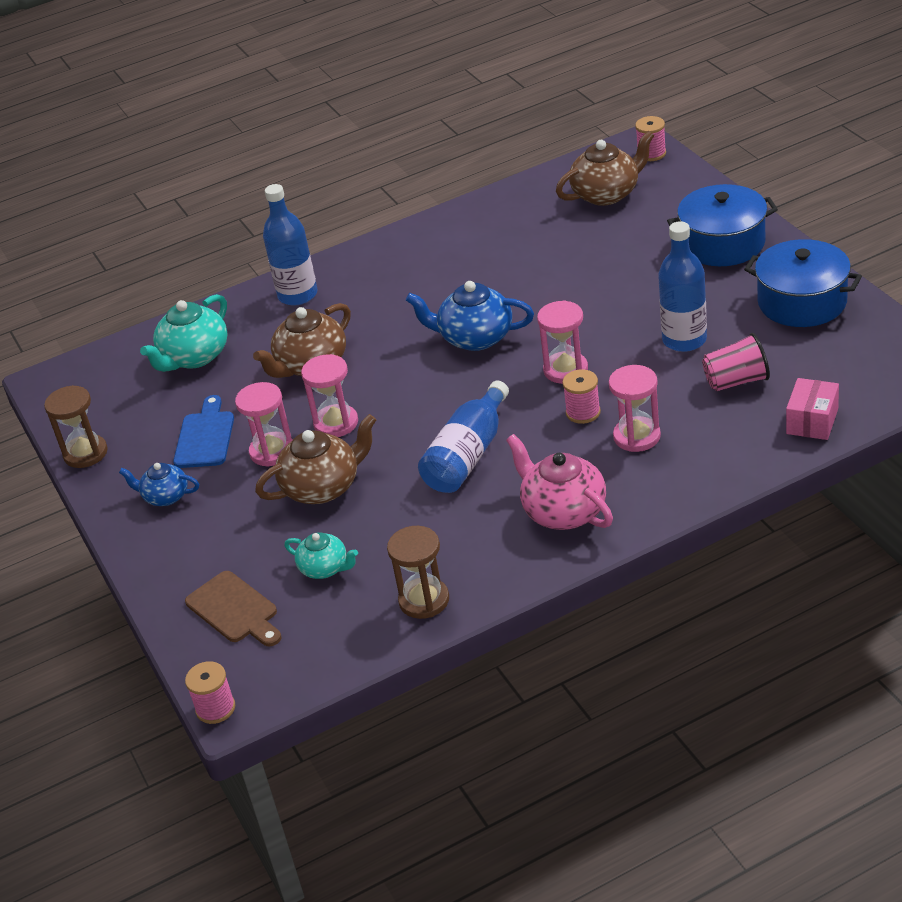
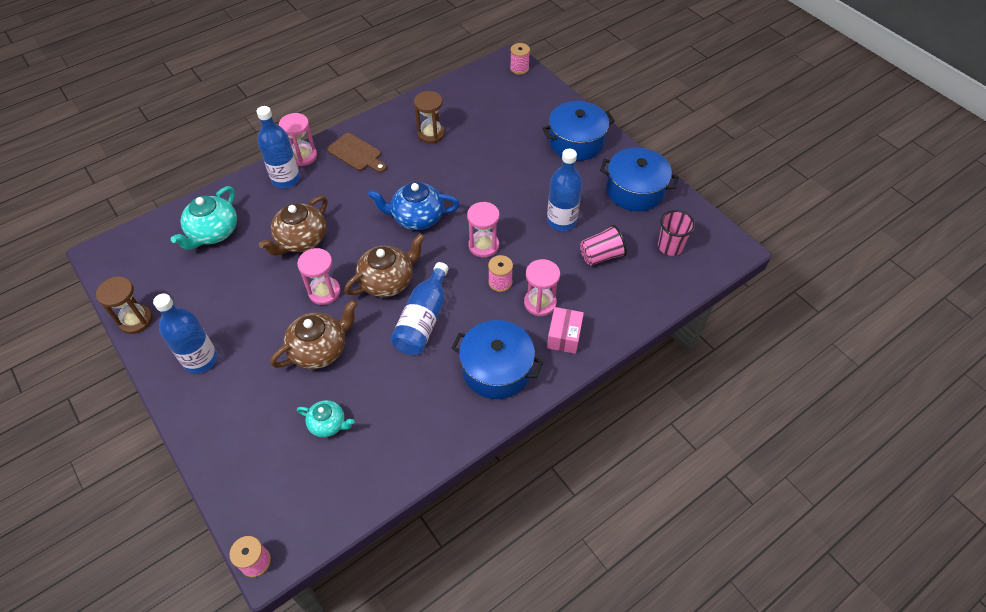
camera: 15 degrees left, 15 degrees up
blue teapot [119,463,199,506] -> blue bottle [153,293,217,374]
blue cutting board [173,395,234,468] -> none
brown cutting board [185,571,281,646] -> brown cutting board moved to [327,133,387,173]
pink hourglass [235,382,293,467] -> pink hourglass moved to [279,113,317,166]
brown hourglass [387,526,449,619] -> brown hourglass moved to [414,91,445,144]
pink teapot [506,434,613,530] -> blue pot [451,320,543,399]
brown teapot [556,131,654,206] -> brown teapot moved to [344,233,425,297]
pink box [786,378,839,440] -> pink box moved to [547,307,584,354]
none -> pink cup [658,210,695,256]

